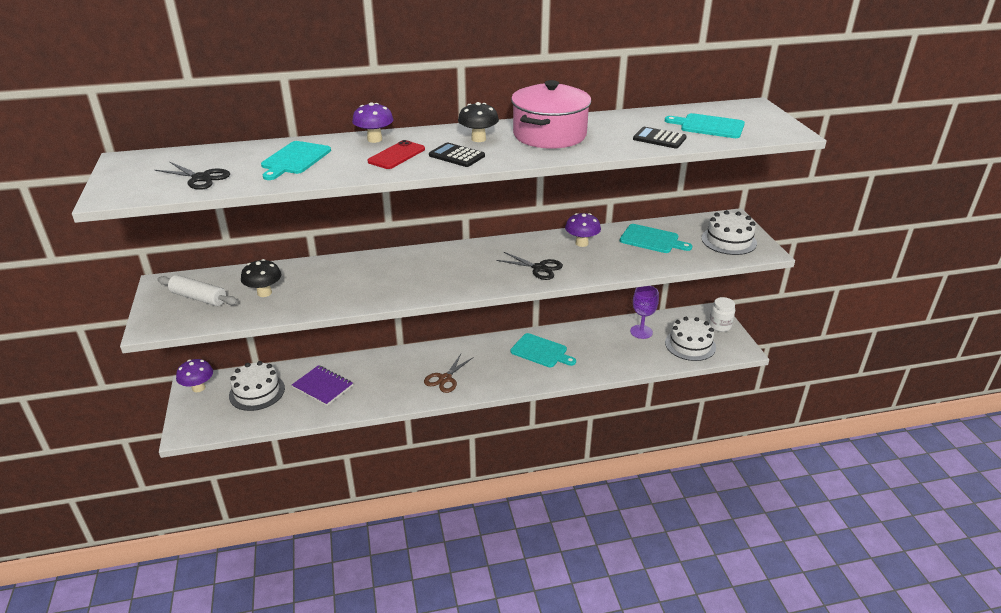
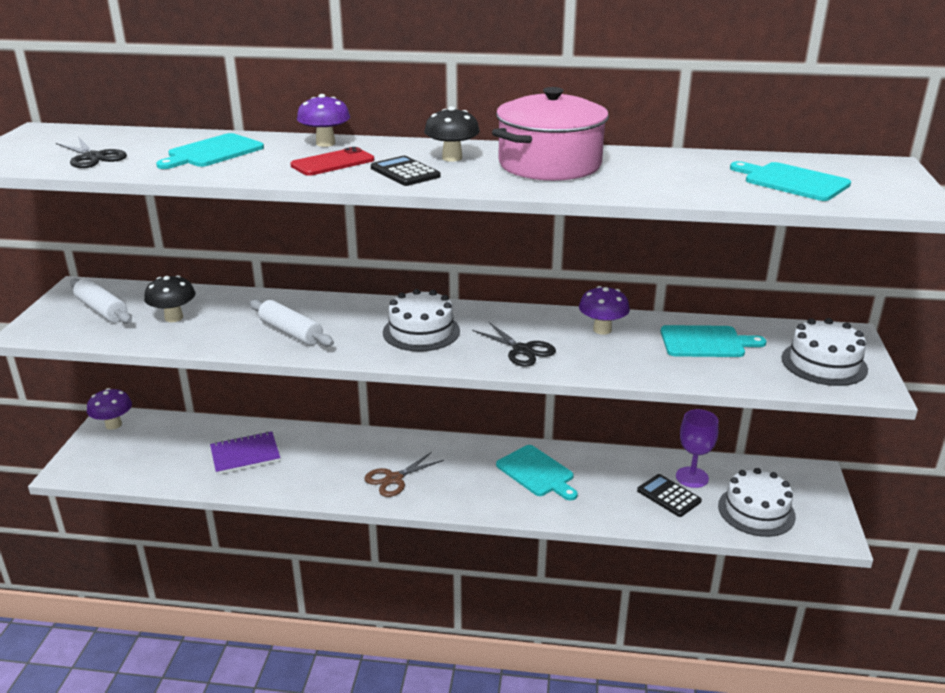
camera: 20 degrees right, 5 degrees down
white cake [229,361,285,411] -> white cake moved to [383,289,460,351]
purple notebook [292,365,353,406] -> purple notebook turned 75 degrees counterclockwise [210,431,280,475]
turquoise cutting board [620,224,692,253] -> turquoise cutting board turned 45 degrees counterclockwise [661,325,766,357]
black calculator [633,127,686,148] -> black calculator moved to [637,474,702,517]
white jar [709,297,735,332] -> none
none -> white rolling pin [250,299,334,347]

